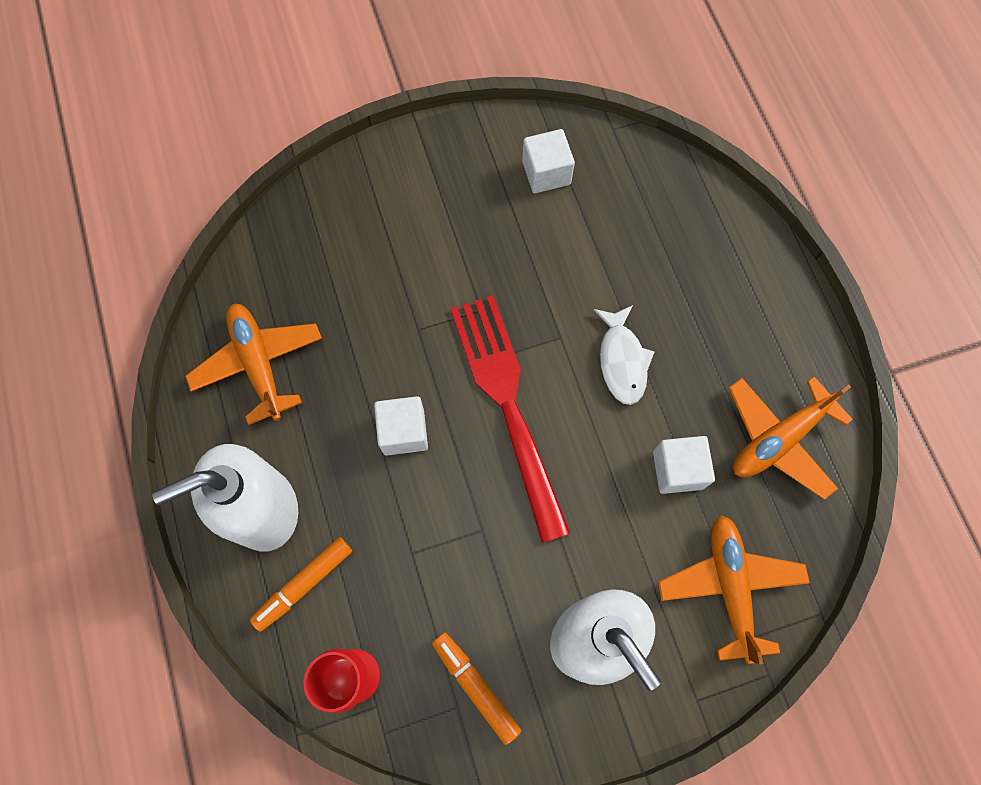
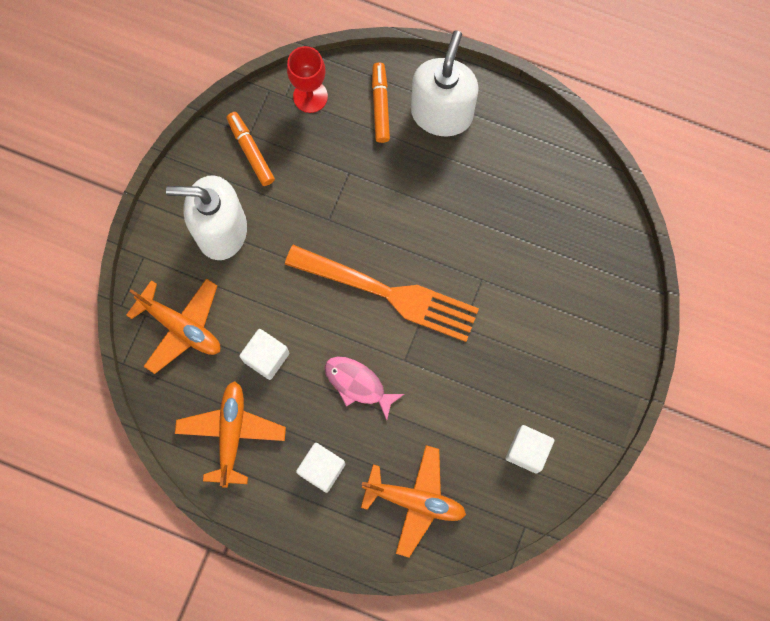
camera: 130 degrees right, 5 degrees up
orange plane [185,304,322,425] -> orange plane moved to [361,445,466,557]
white cube [374,396,428,456] -> white cube moved to [296,443,346,493]
orange marker [432,633,521,745] -> orange marker turned 120 degrees counterclockwise [227,112,275,186]
red fork [450,295,570,543] -> orange fork [285,245,479,342]
white fish [594,305,655,405] -> pink fish [325,356,404,420]

